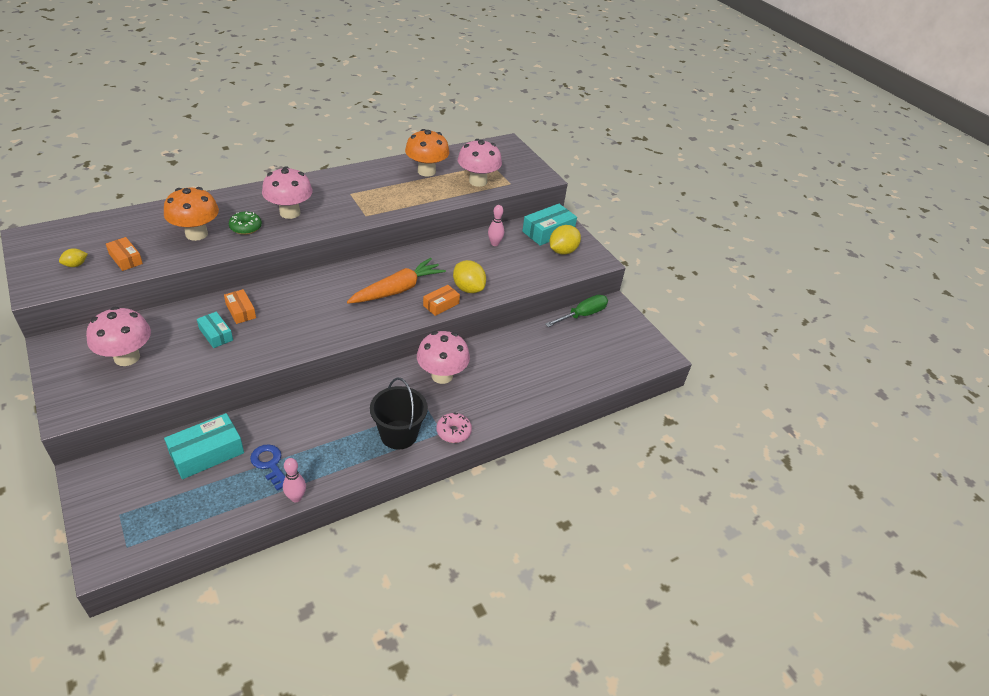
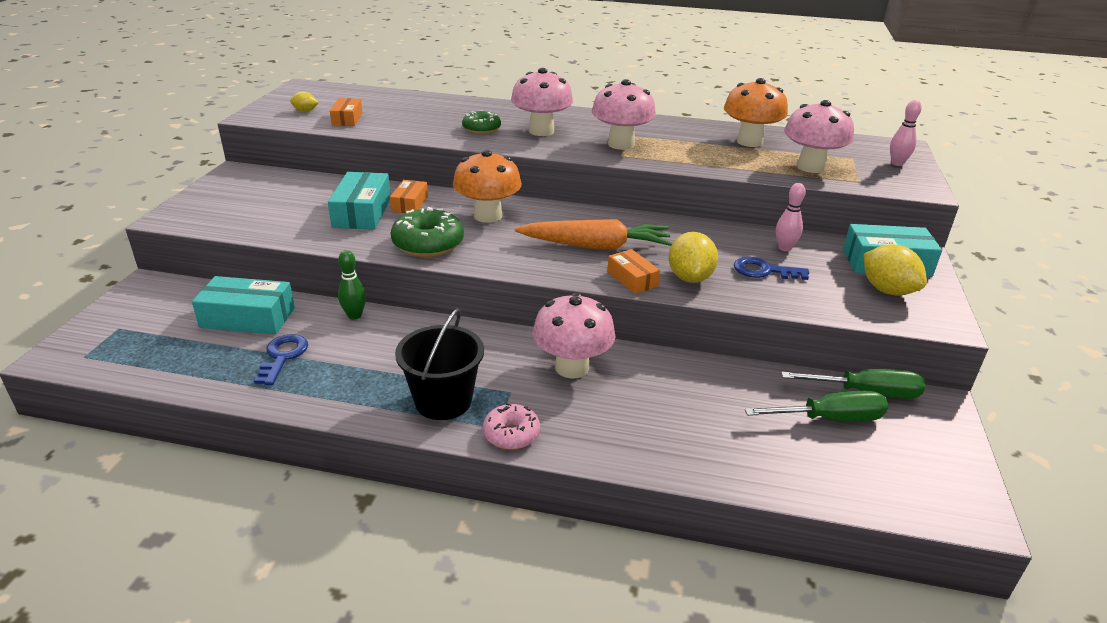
camera: 45 degrees right, 10 degrees down
pink mushroom [86,307,151,366] -> pink mushroom moved to [592,79,656,150]
orange mushroom [164,187,219,241] -> orange mushroom moved to [453,150,522,223]
turquoise box [197,312,233,348] -> turquoise box [328,172,391,230], size x1.67
pink bowling pin [283,458,306,502] -> pink bowling pin moved to [890,100,922,166]
orange box [423,285,460,316] -> orange box turned 60 degrees clockwise [607,249,660,294]
yellow lemon [550,225,581,255] -> yellow lemon turned 60 degrees clockwise [863,244,927,296]
none -> green bowling pin [338,250,366,320]
none -> green donut [391,207,464,257]
none -> blue key [734,257,809,280]
none -> green screwdriver [745,391,888,421]

